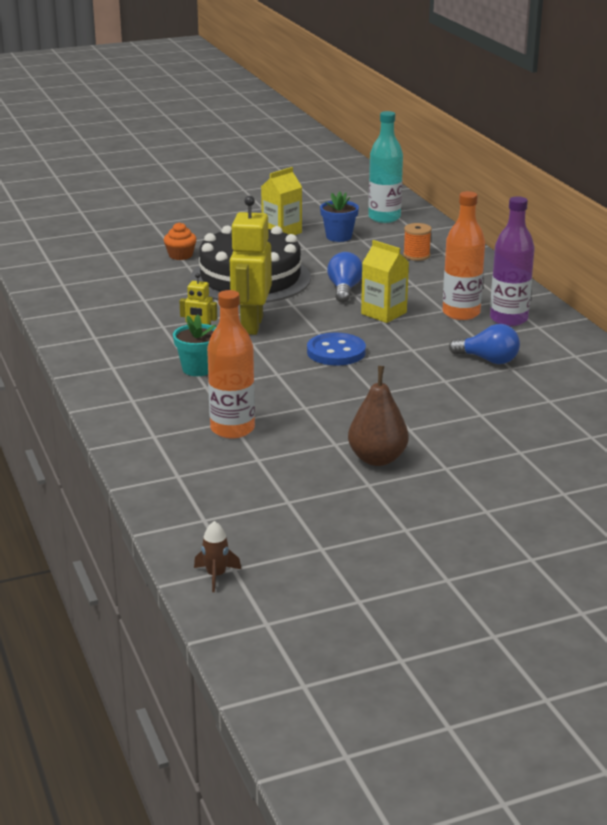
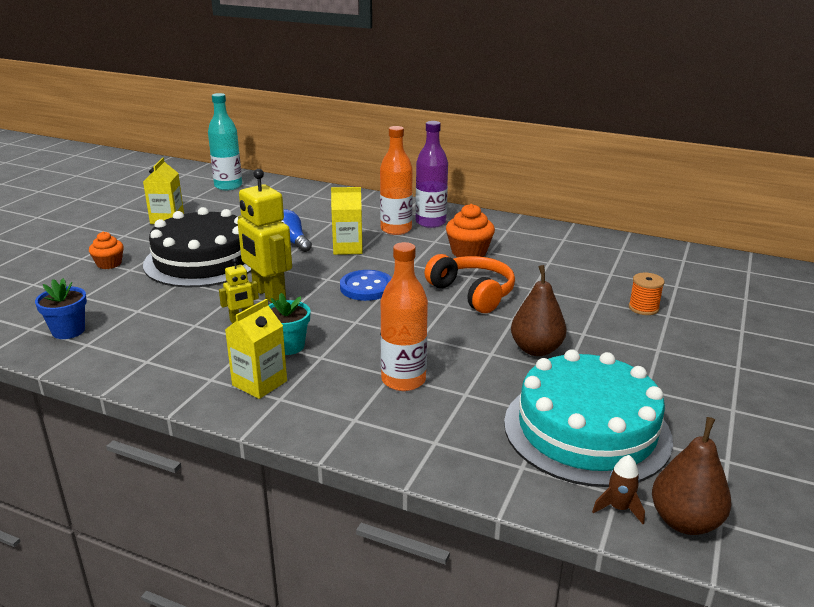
camera: 45 degrees left, 0 degrees up
blue flower pot [320,191,359,242] -> blue flower pot moved to [35,278,87,339]
orange spool [403,223,432,261] -> orange spool moved to [629,273,665,315]
blue light bulb [449,324,520,364] -> orange cupcake [446,204,495,257]
none -> yellow carton [225,299,287,399]
none -> orange headphones [425,254,515,313]
none -> turquoise cake [504,349,673,487]
none -> brown pear [652,417,732,535]

